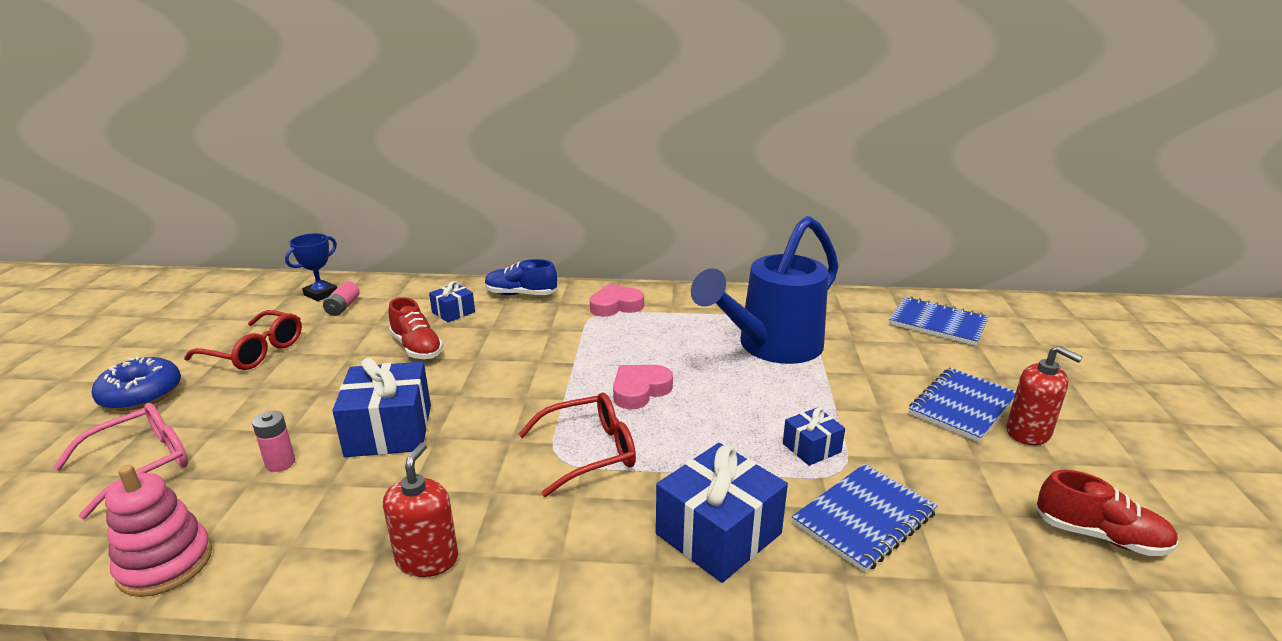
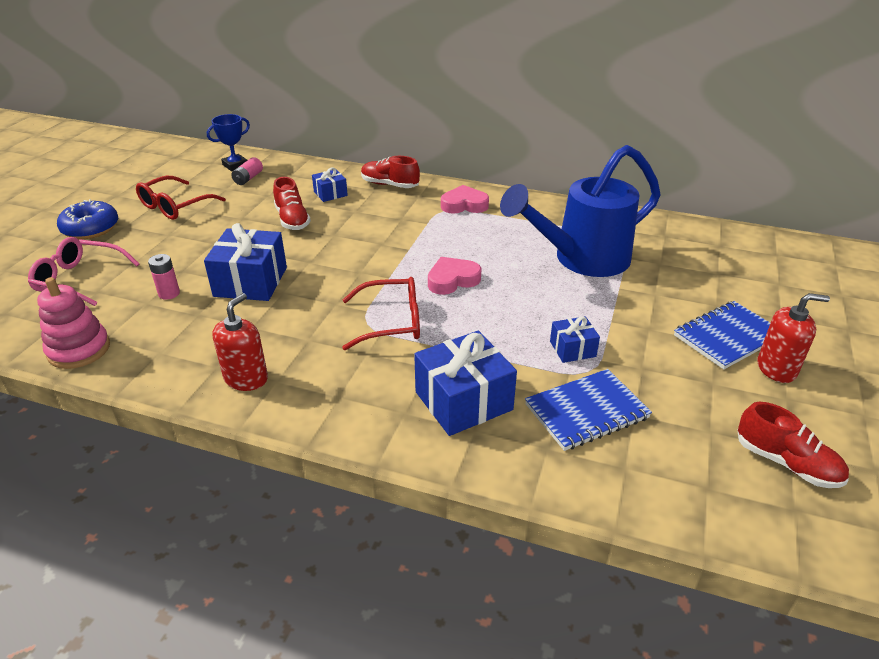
camera: 15 degrees right, 10 degrees up
pink glasses [53,403,188,519] -> pink glasses turned 135 degrees counterclockwise [28,237,139,306]
red glasses [184,310,302,370] -> red glasses turned 90 degrees clockwise [136,176,226,220]
blue shoe [485,259,557,295] -> red shoe [361,156,420,188]
blue notebook [889,296,989,346] -> none
red soap dispenser [1006,346,1083,445] -> red soap dispenser turned 60 degrees counterclockwise [757,293,830,383]

